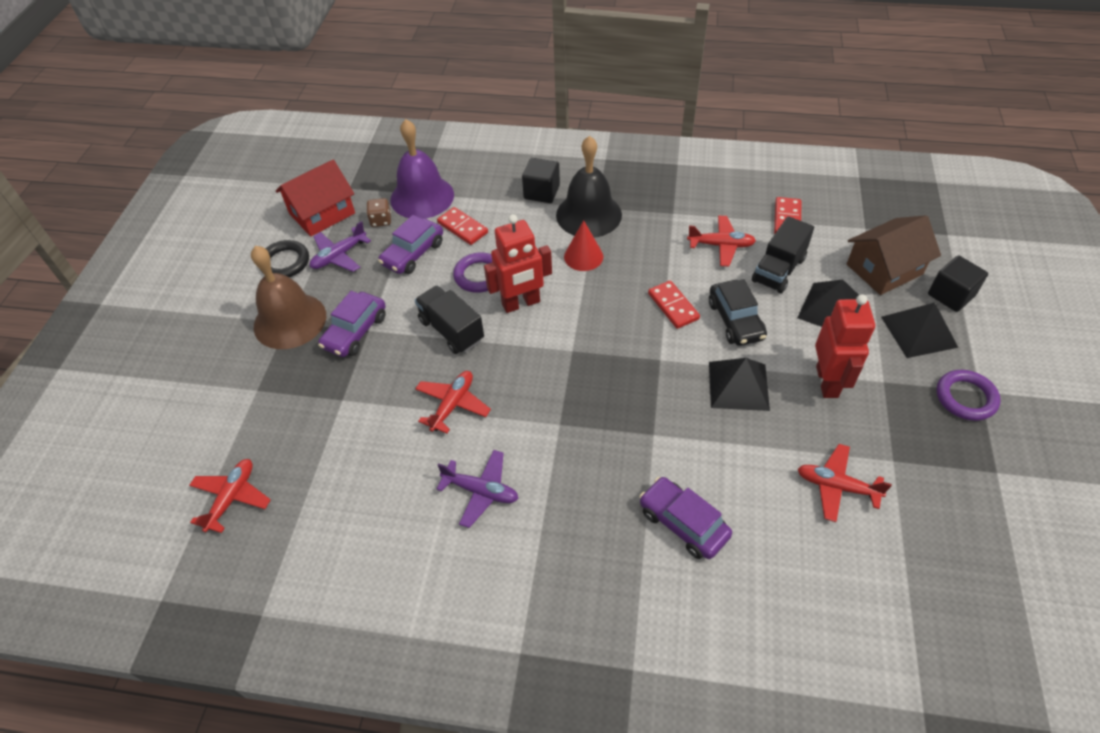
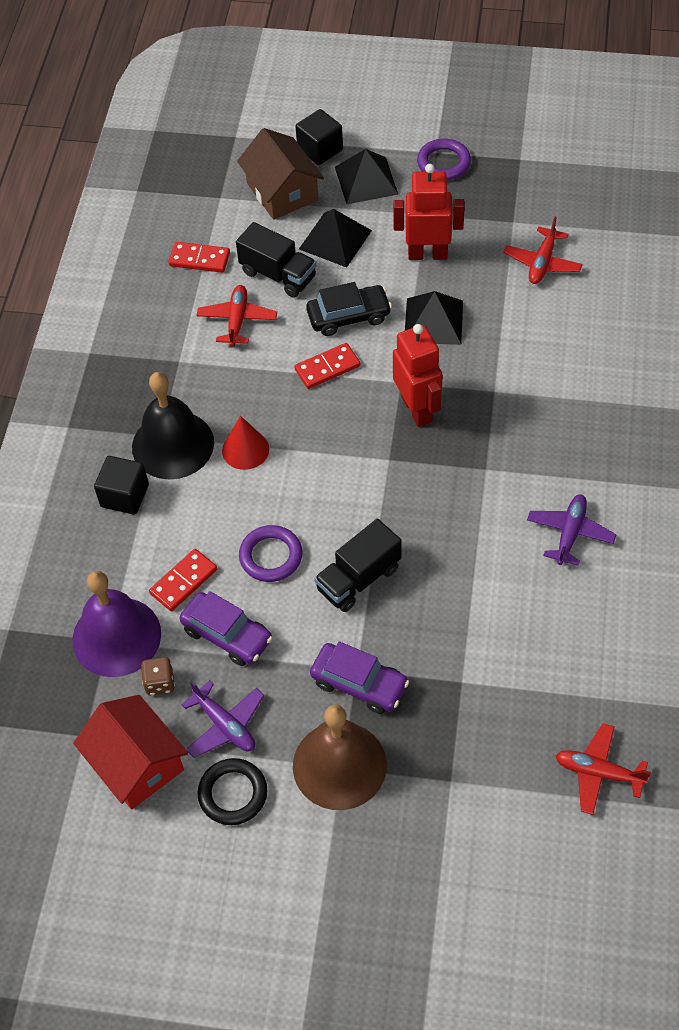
camera: 90 degrees left, 5 degrees up
red plane [415,371,491,433] -> none
red robot [484,214,552,313] -> red robot moved to [393,324,443,427]
purple car [639,477,732,559] -> none

